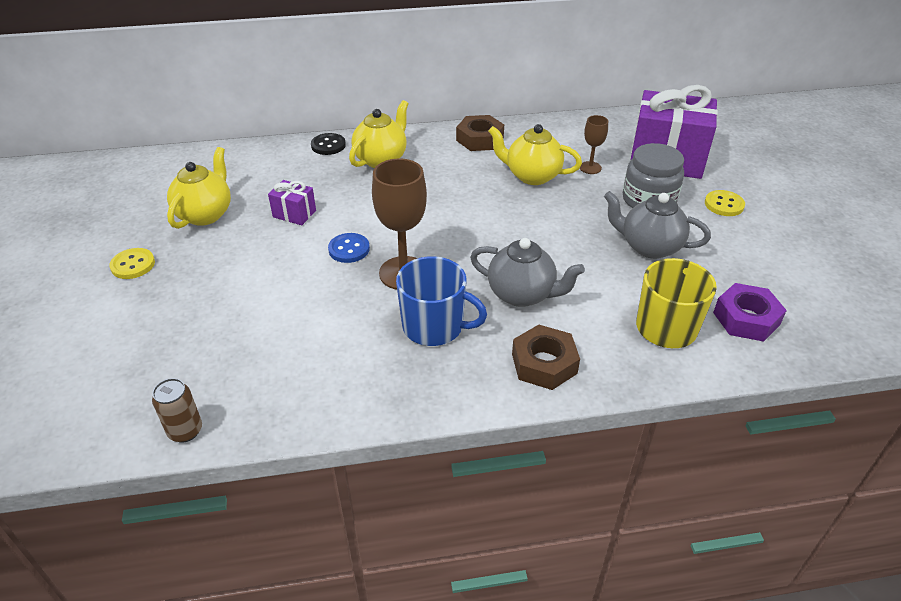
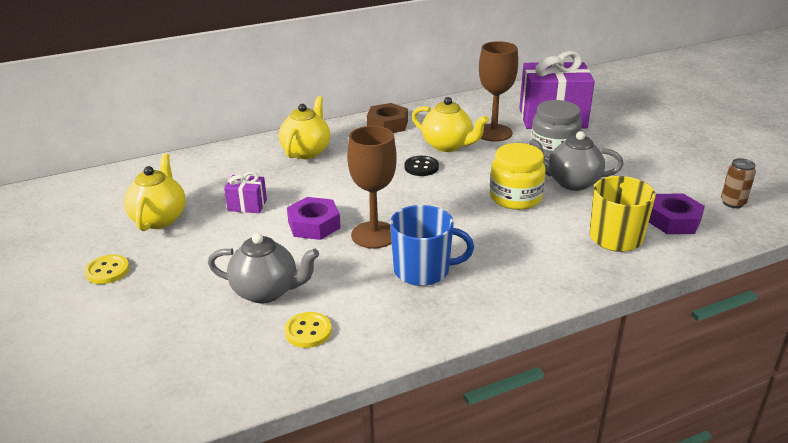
camera: 15 degrees left, 10 degrees down
brown can [152,378,202,443] -> brown can moved to [721,158,756,208]
black button [311,133,346,155] -> black button moved to [404,156,439,176]
blue button [328,233,370,263] -> purple nut [287,197,341,240]
grey teapot [470,238,585,307] -> grey teapot moved to [208,233,319,303]
yellow teapot [488,124,582,185] -> yellow teapot turned 150 degrees counterclockwise [412,97,489,152]
brown nut [512,325,580,390] -> none
brown goblet [580,115,608,174] -> brown goblet [479,41,518,142], size x1.89
yellow button [705,190,745,216] -> yellow button moved to [284,312,332,348]
none -> yellow jar [490,143,546,210]

